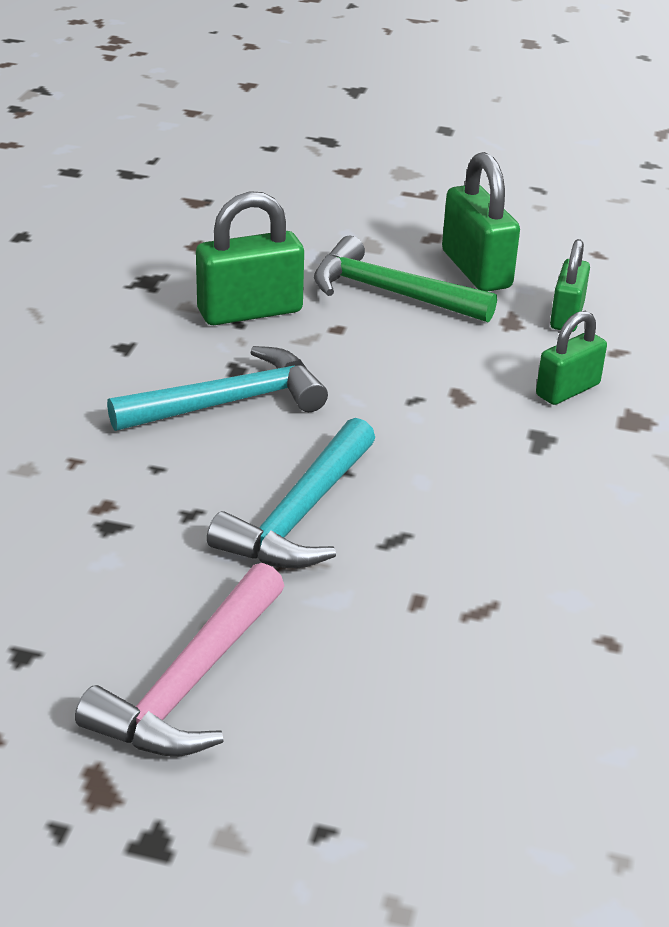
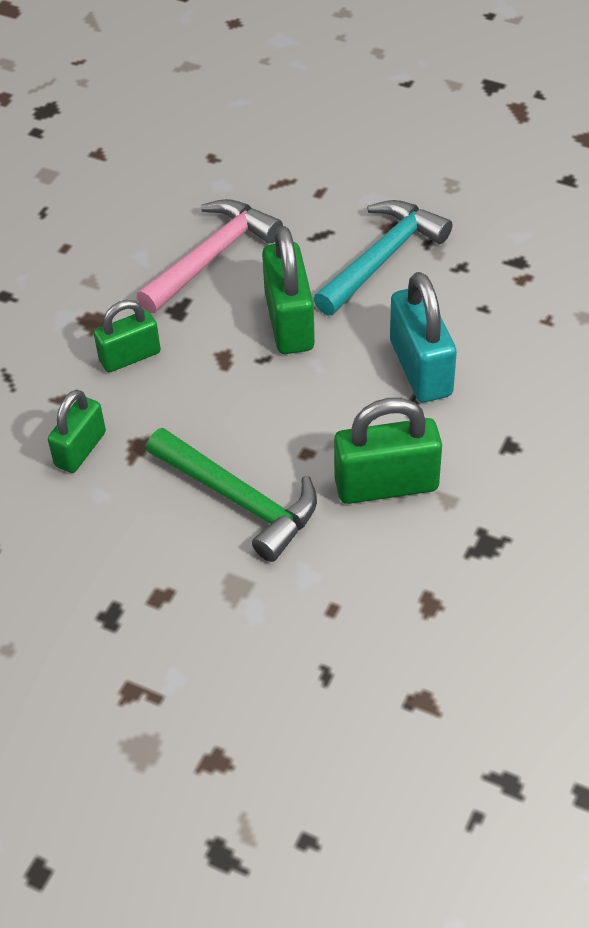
camera: 165 degrees left, 15 degrees up
pink hammer [75,563,284,757] -> pink hammer moved to [136,199,283,313]
turquoise hammer [107,346,328,431] -> turquoise padlock [390,272,457,402]
green padlock [442,152,520,292] -> green padlock moved to [262,226,315,354]

